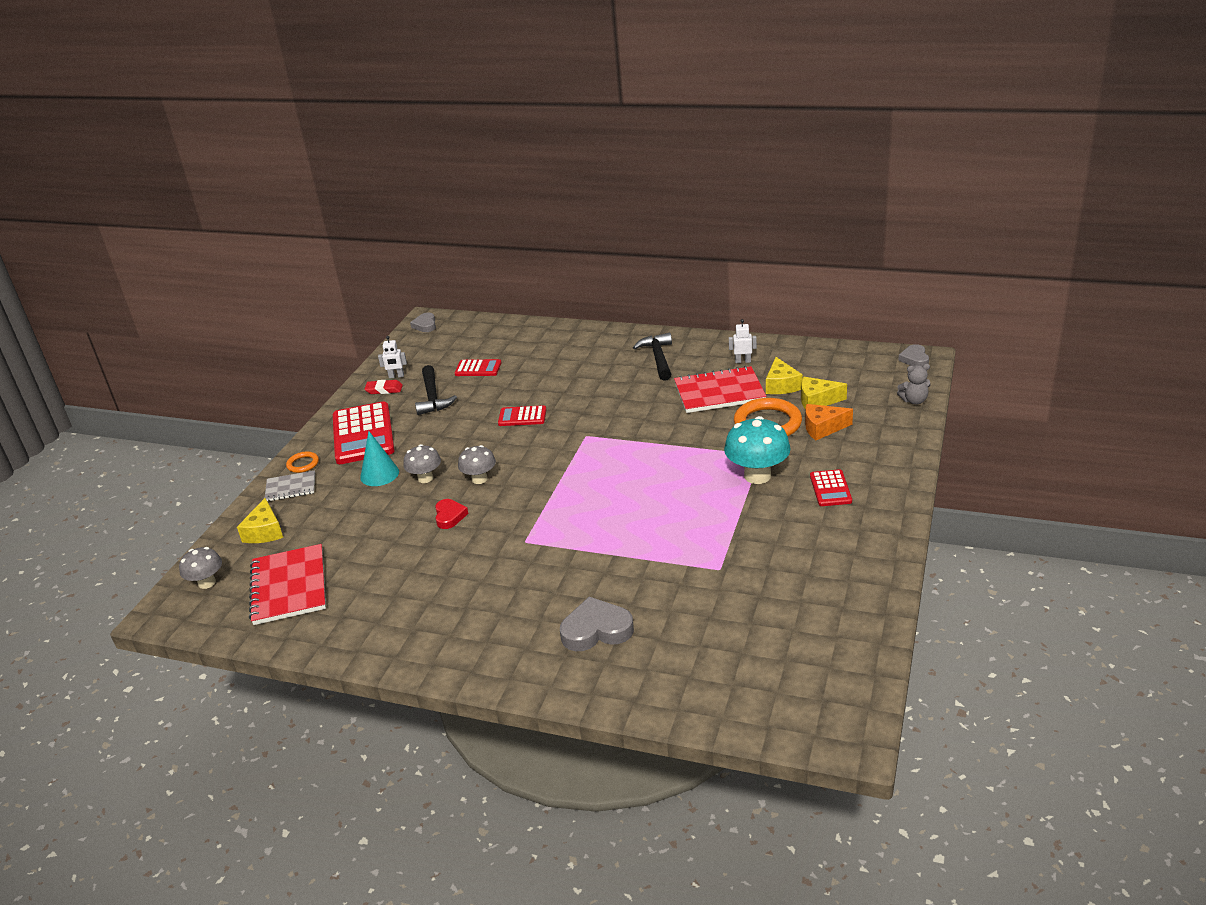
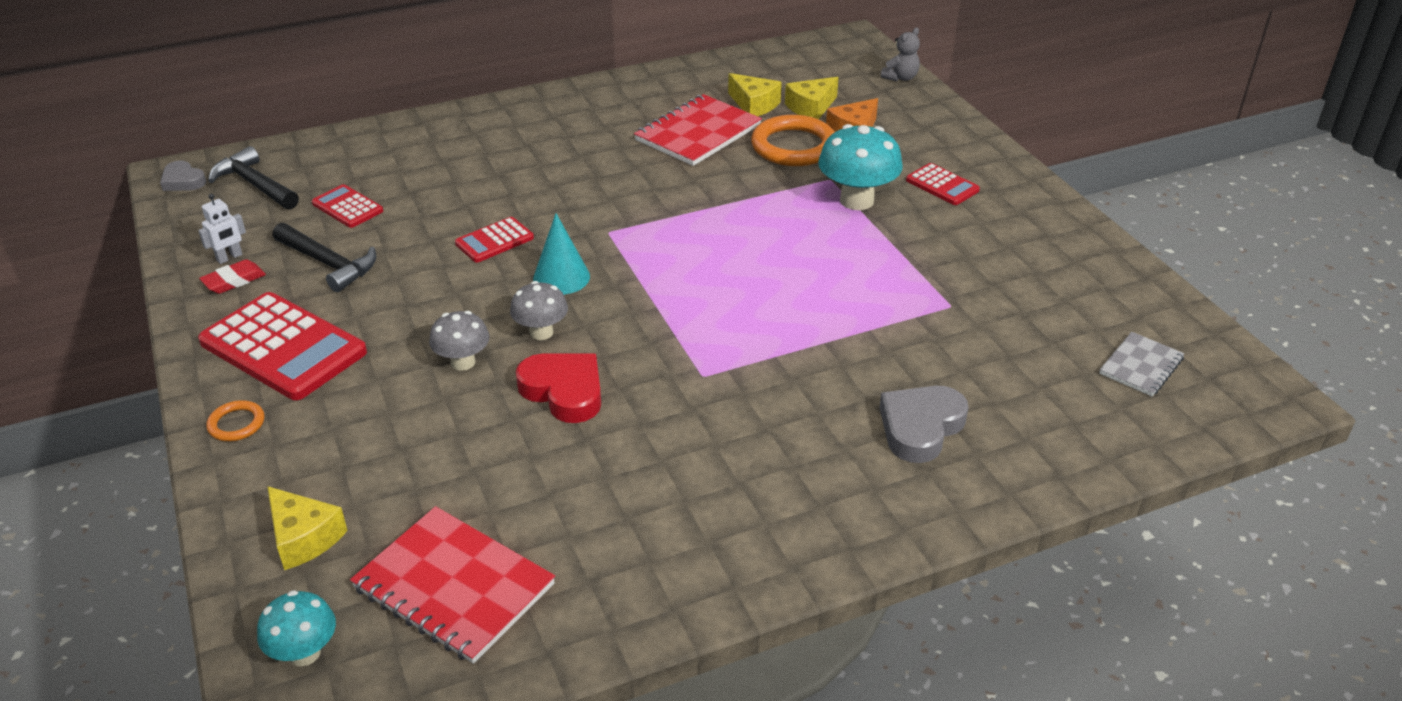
camera: 45 degrees left, 5 degrees up
grey mushroom [179,547,222,589] -> turquoise mushroom [257,590,336,667]
grey notebook [265,470,315,501] -> grey notebook moved to [1099,332,1184,396]
turquoise cone [360,431,399,486] -> turquoise cone moved to [533,213,590,295]
red heart [435,499,468,529] -> red heart [516,354,601,423], size x1.62
red calculator [455,359,501,376] -> red calculator turned 105 degrees counterclockwise [312,184,383,228]
black hammer [633,333,672,381] -> black hammer moved to [208,146,299,210]
white robot [729,319,757,363] -> none
grey heart [898,344,929,366] -> none

